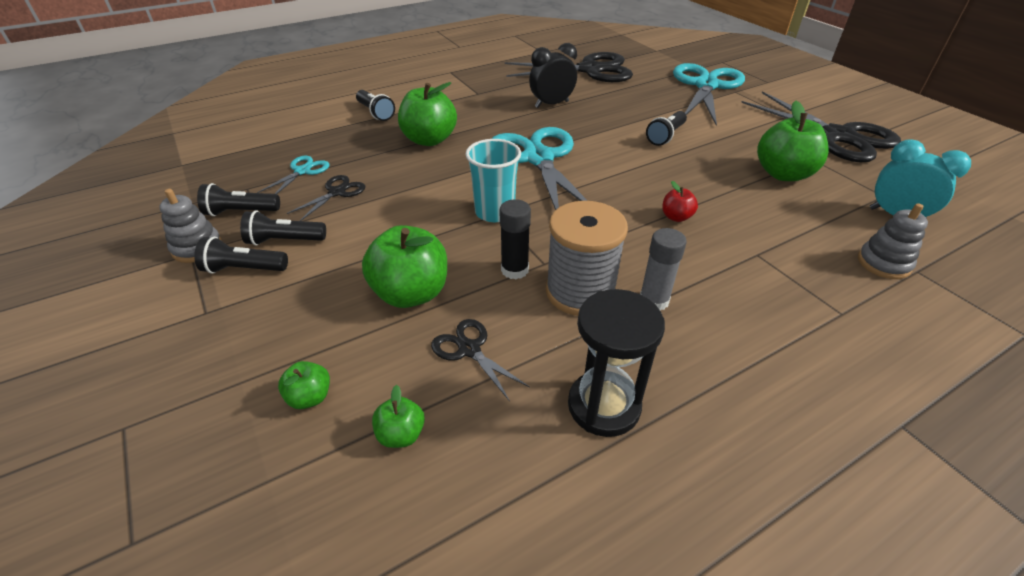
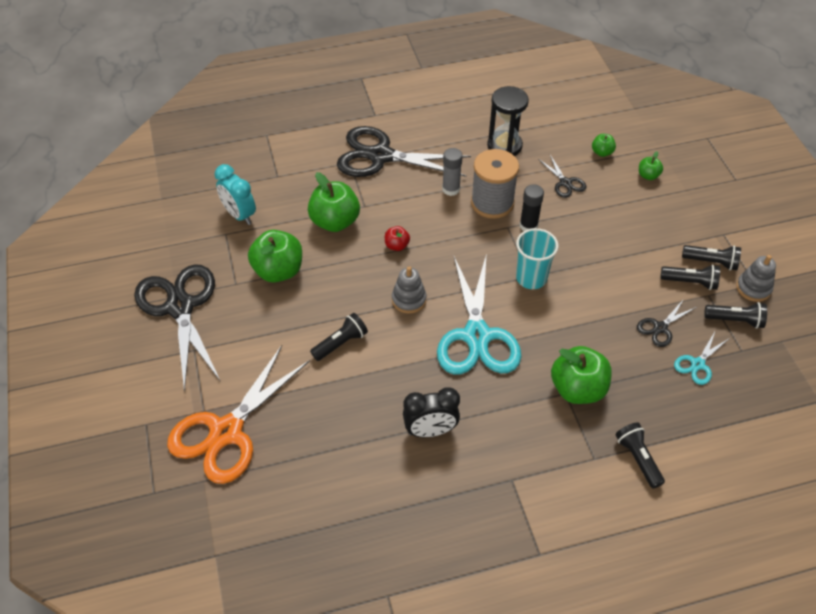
camera: 165 degrees left, 10 degrees up
green apple [362,225,447,308] -> green apple moved to [308,172,360,232]
black scissors [505,52,633,82] -> black scissors moved to [337,126,471,177]
turquoise scissors [673,63,745,126] -> orange scissors [167,345,310,484]
grey stacking toy [858,203,928,279] -> grey stacking toy moved to [392,266,426,313]

